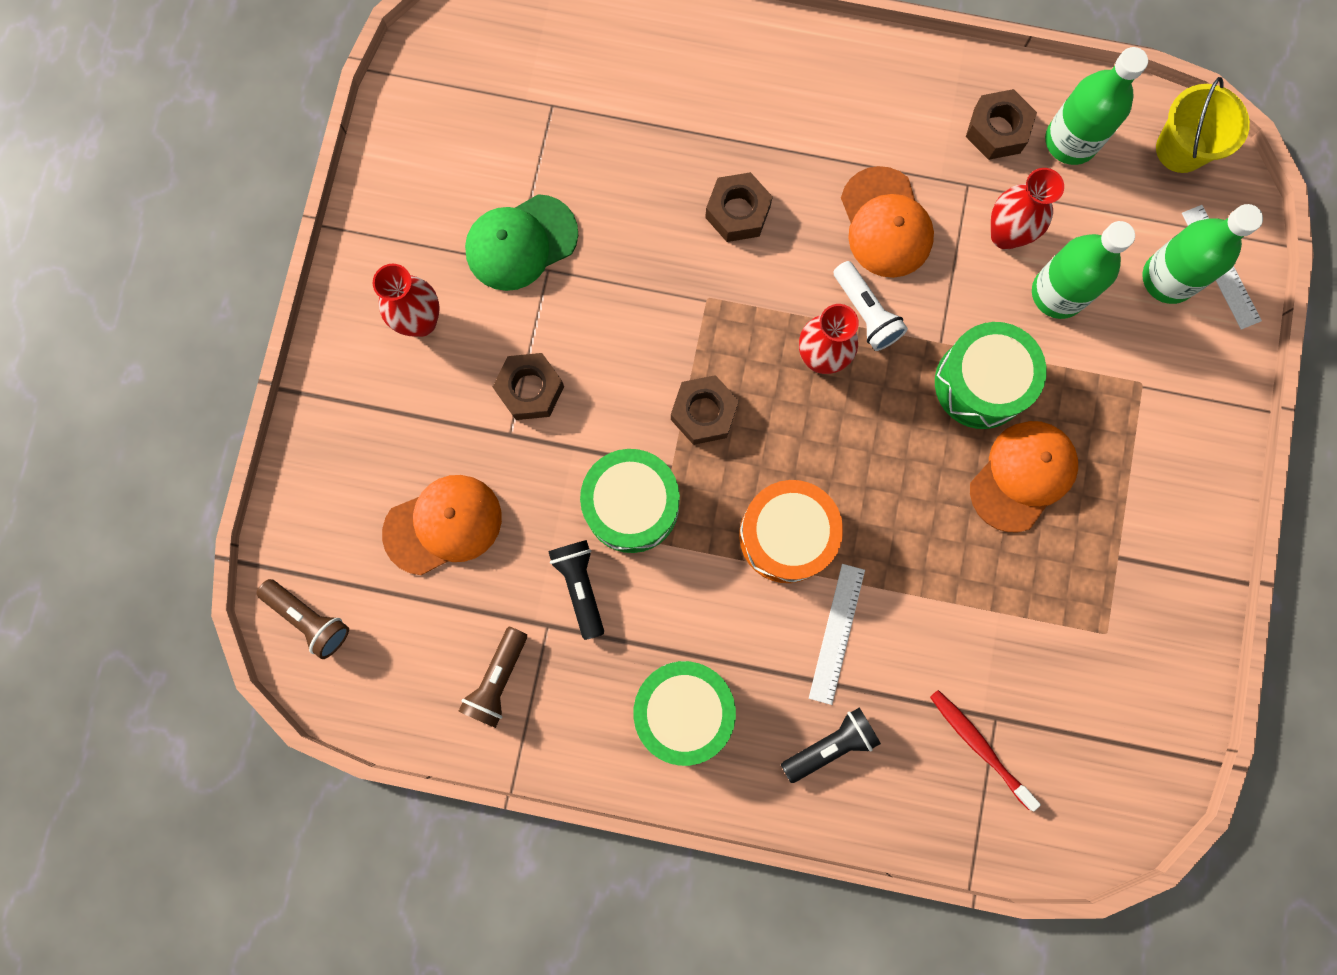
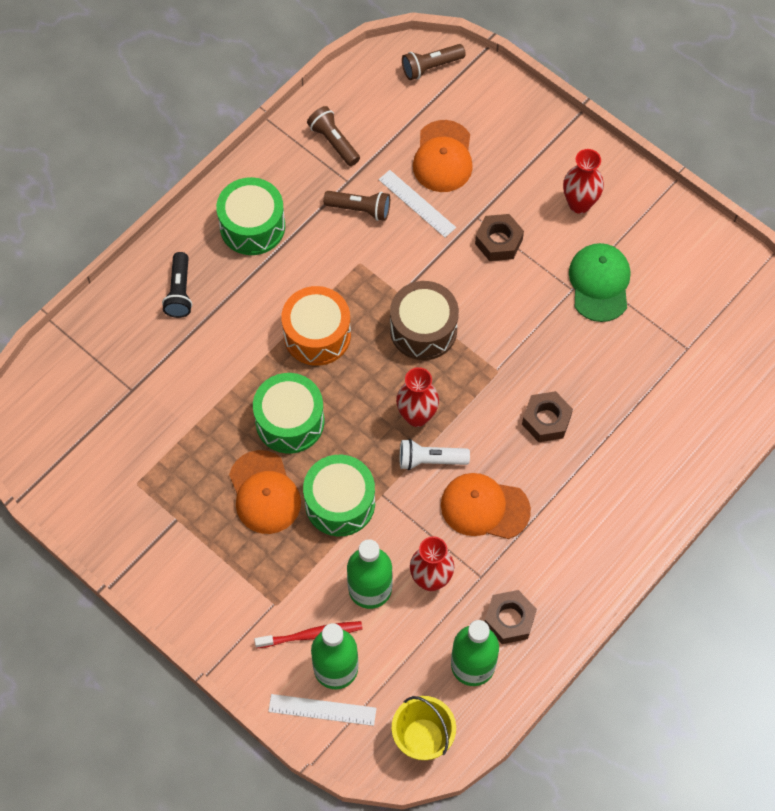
camera: 120 degrees right, 15 degrees down
black flashlight [548,540,604,640] -> brown flashlight [323,191,390,221]
green drum [580,449,680,553] -> green drum moved to [253,373,324,454]
brown nut [671,375,739,445] -> brown drum [390,281,459,360]
white ruler [809,564,865,705] -> white ruler moved to [379,170,456,237]
red toothbrush [930,690,1041,812] -> red toothbrush moved to [254,621,363,648]

